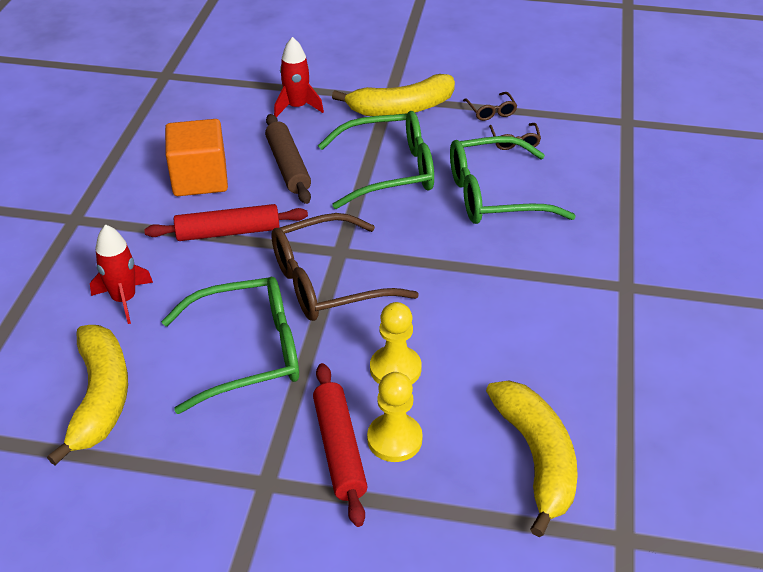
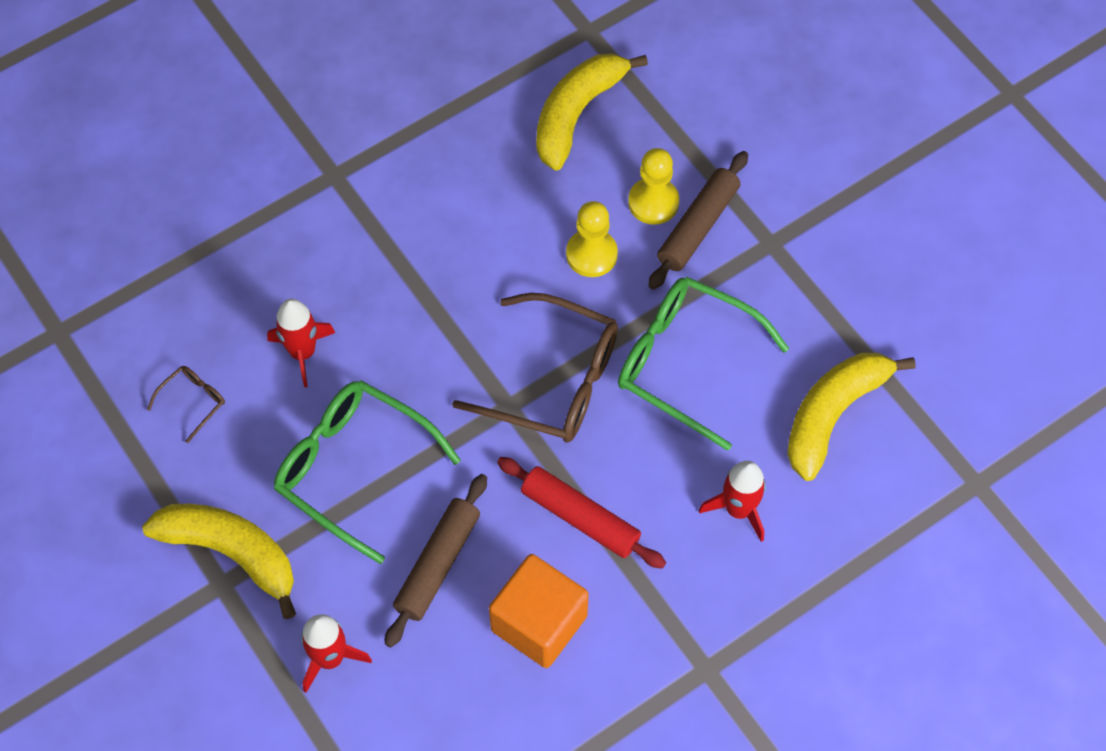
camera: 135 degrees left, 20 degrees up
red rolling pin [313,363,368,527] -> brown rolling pin [648,151,748,290]
green glasses [450,136,576,224] -> red rocket [267,299,335,387]
brown glasses [463,92,517,121] -> none

